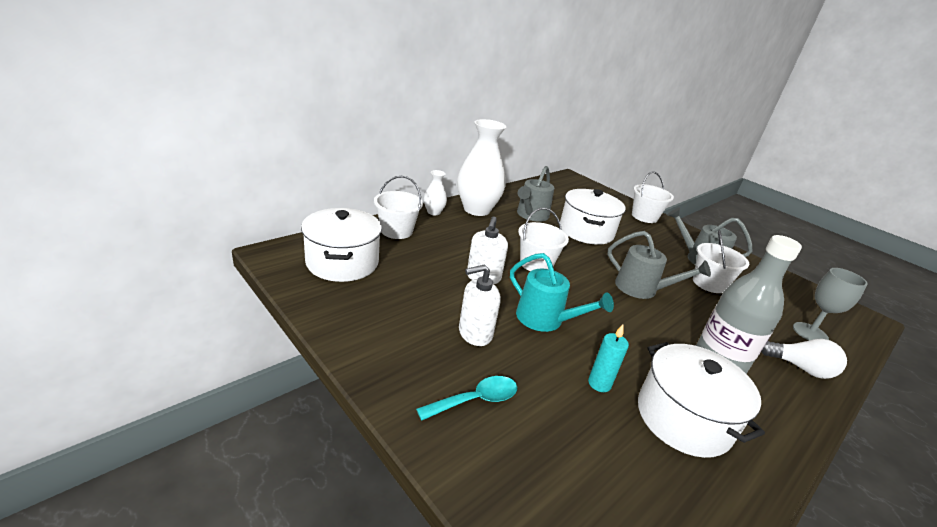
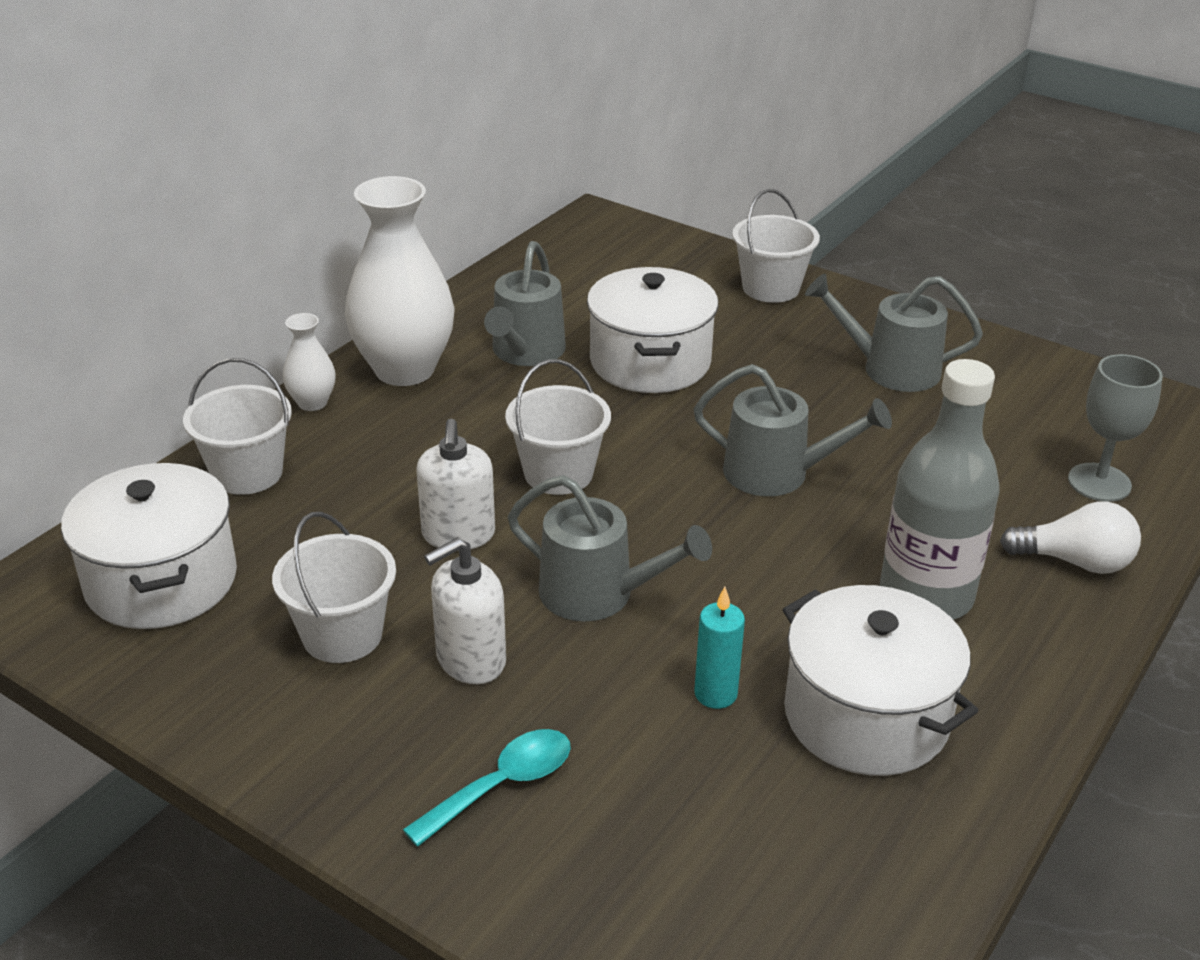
camera: 10 degrees left, 5 degrees up
turquoise watering can [510,253,614,332] -> grey watering can [508,475,712,622]
white bucket [693,230,749,293] -> white bucket moved to [272,512,396,663]

